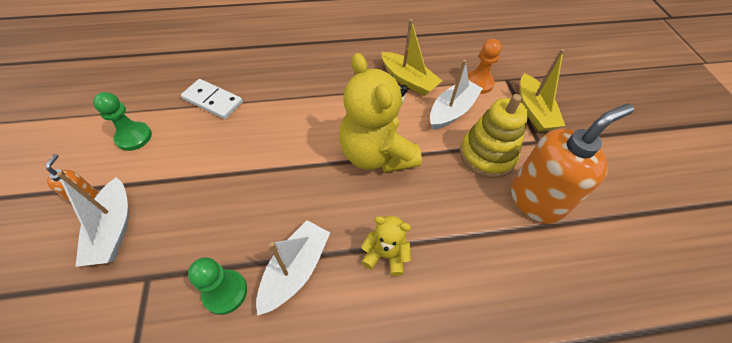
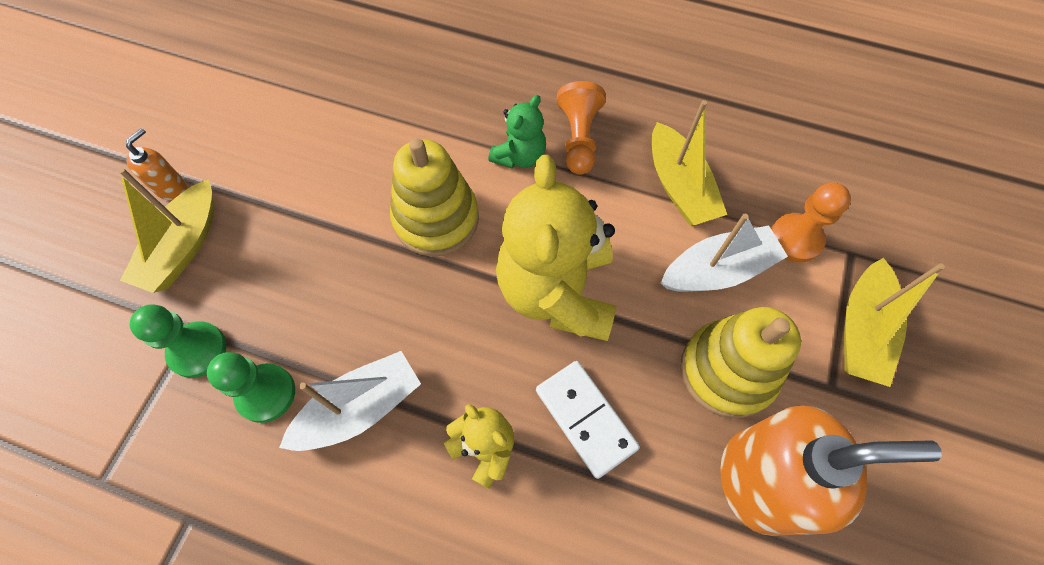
camera: 30 degrees right, 10 degrees up
white boat [57,172,129,267] -> yellow boat [119,168,214,293]
green pawn [93,92,152,151] -> green pawn moved to [130,304,226,378]
white domino [181,79,243,119] -> white domino moved to [536,361,640,479]
none -> yellow stacking toy [390,138,479,257]
none -> green teddy bear [488,95,546,169]
none -> orange pawn [557,81,606,175]

